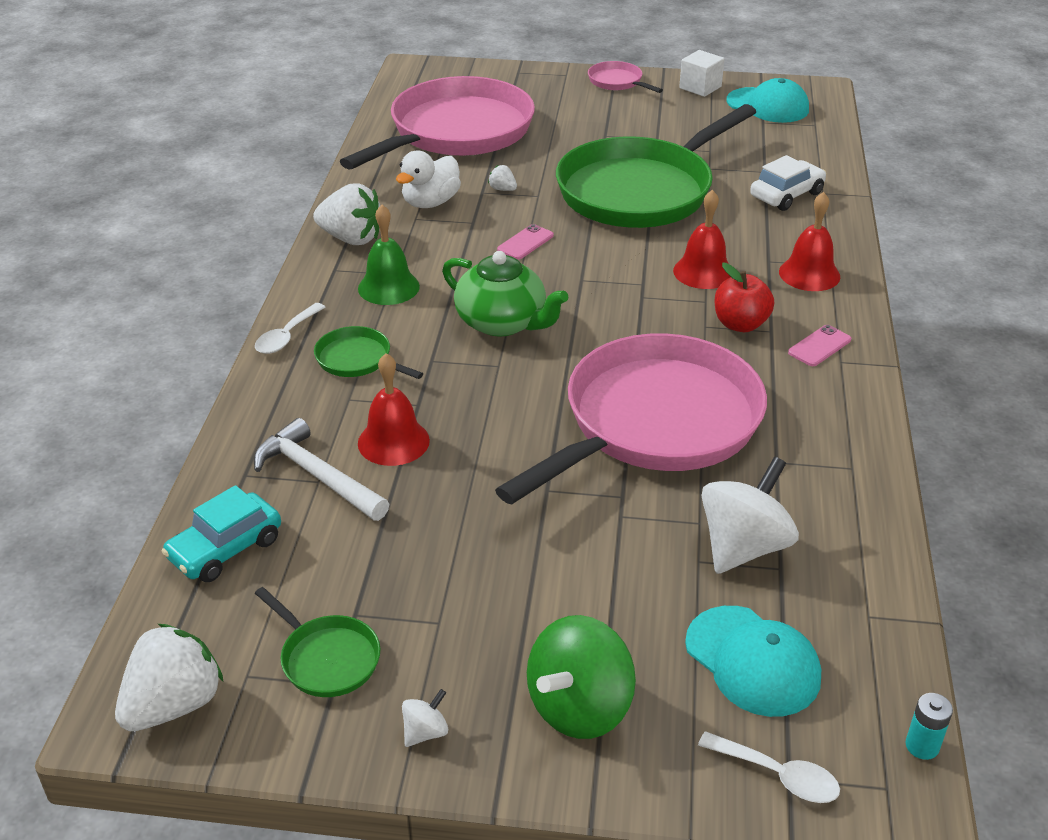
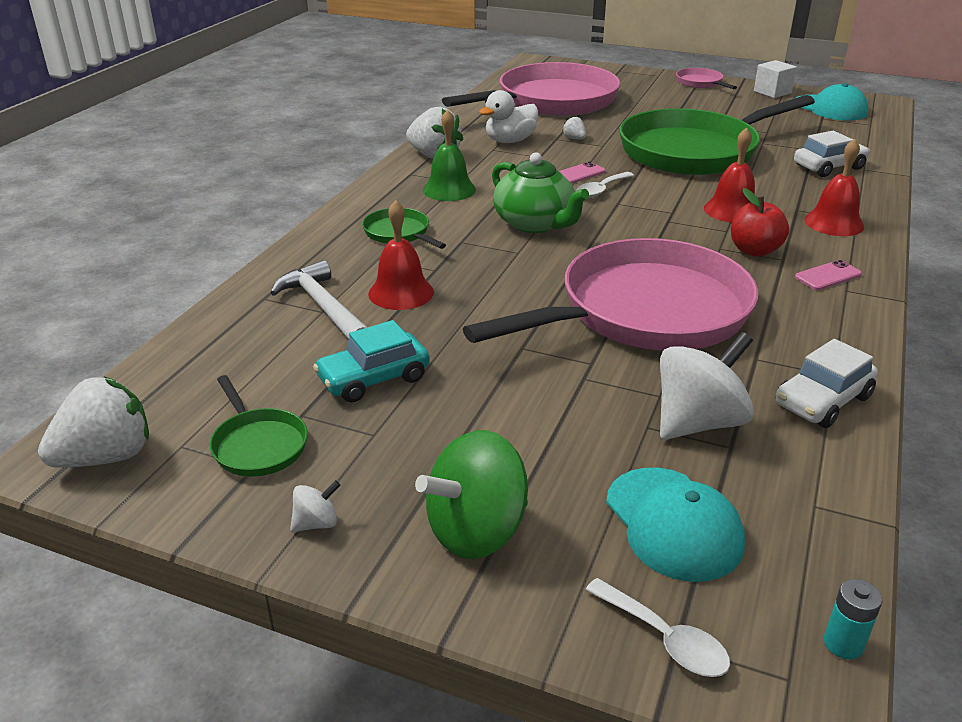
camera: 15 degrees right, 5 degrees down
turquoise car [161,485,281,582] -> turquoise car moved to [313,320,430,403]
white spoon [255,303,325,354] -> white spoon moved to [577,172,634,198]
none -> white car [775,339,878,428]

